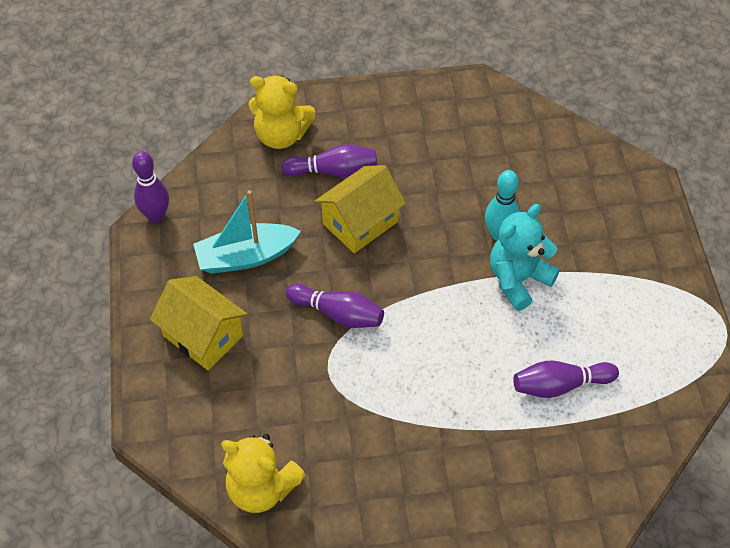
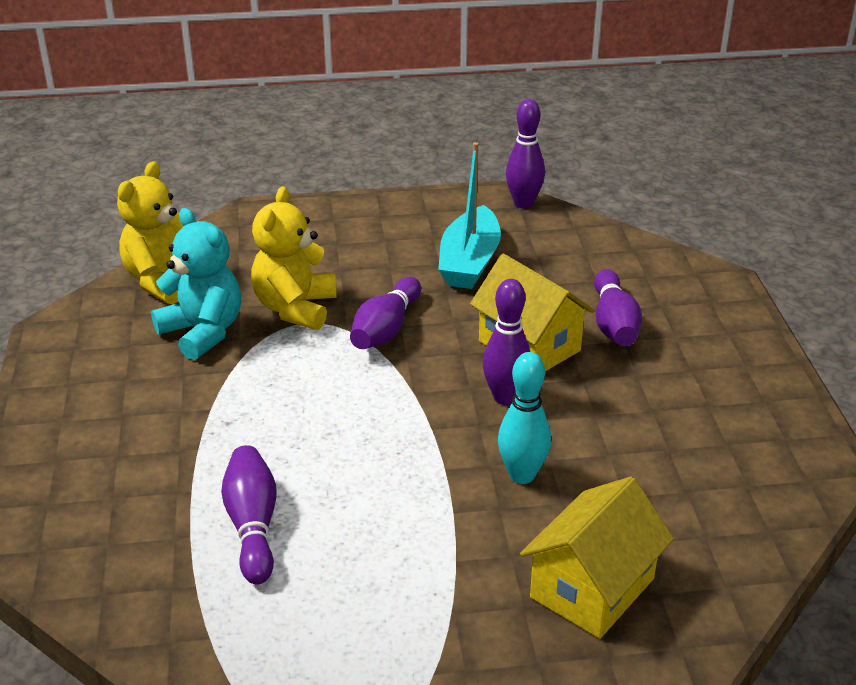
camera: 90 degrees right, 20 degrees down
yellow house [150,276,248,370] -> yellow house moved to [520,476,674,639]
turquoise boat [193,190,301,274] -> turquoise boat turned 150 degrees counterclockwise [438,142,501,289]
yellow teddy bear [249,75,315,149] -> yellow teddy bear moved to [251,186,337,330]
turquoise teddy bear [490,204,560,311] -> turquoise teddy bear moved to [151,208,241,360]
none -> purple bowling pin [483,279,530,405]

